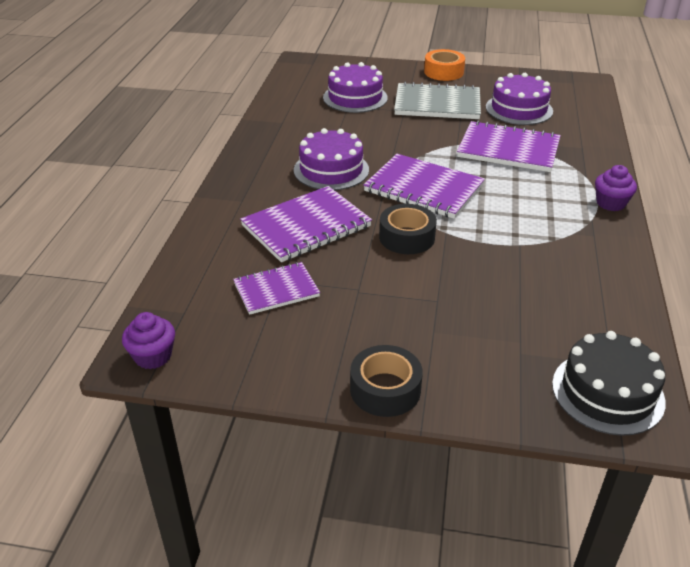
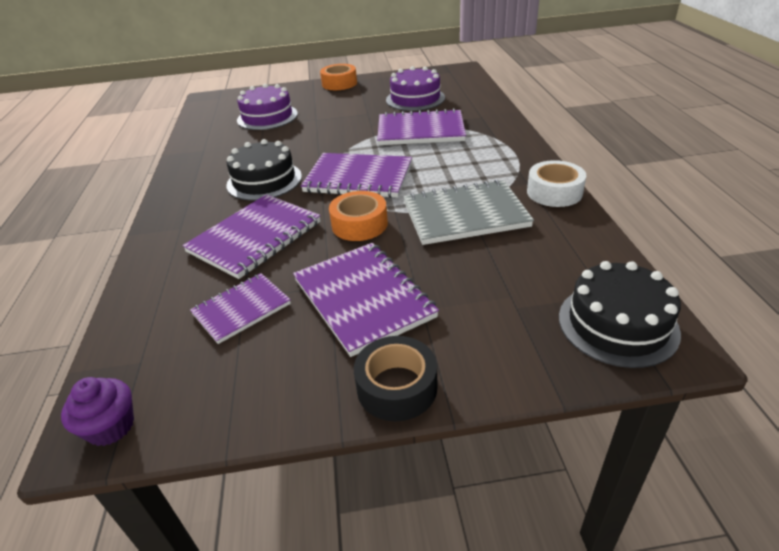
camera: 15 degrees left, 0 degrees up
purple cake [294,128,369,190] -> black cake [226,139,302,201]
black tape [379,204,437,254] -> orange tape [329,191,388,241]
grey notebook [394,82,481,119] -> grey notebook moved to [403,179,534,245]
purple cupcake [595,165,637,211] -> none
none -> purple notebook [293,243,439,357]
none -> white tape [527,160,586,207]

